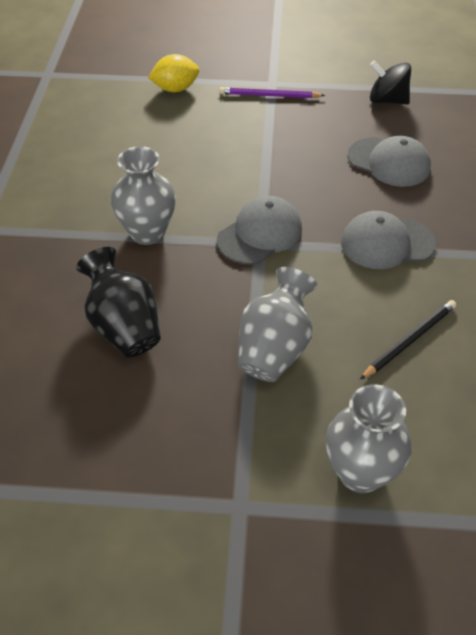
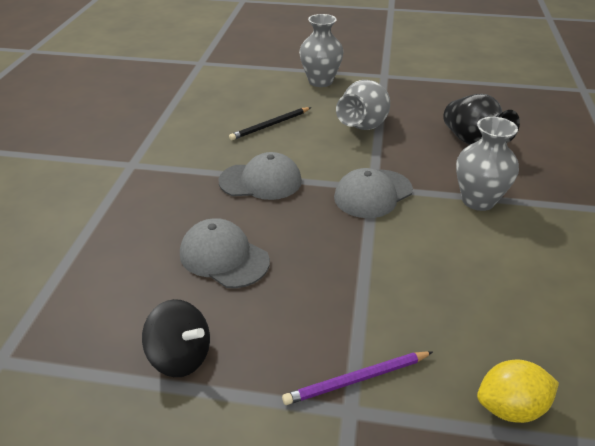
camera: 175 degrees left, 10 degrees down
purple pencil [219,87,325,98] -> purple pencil turned 150 degrees clockwise [282,351,433,405]

